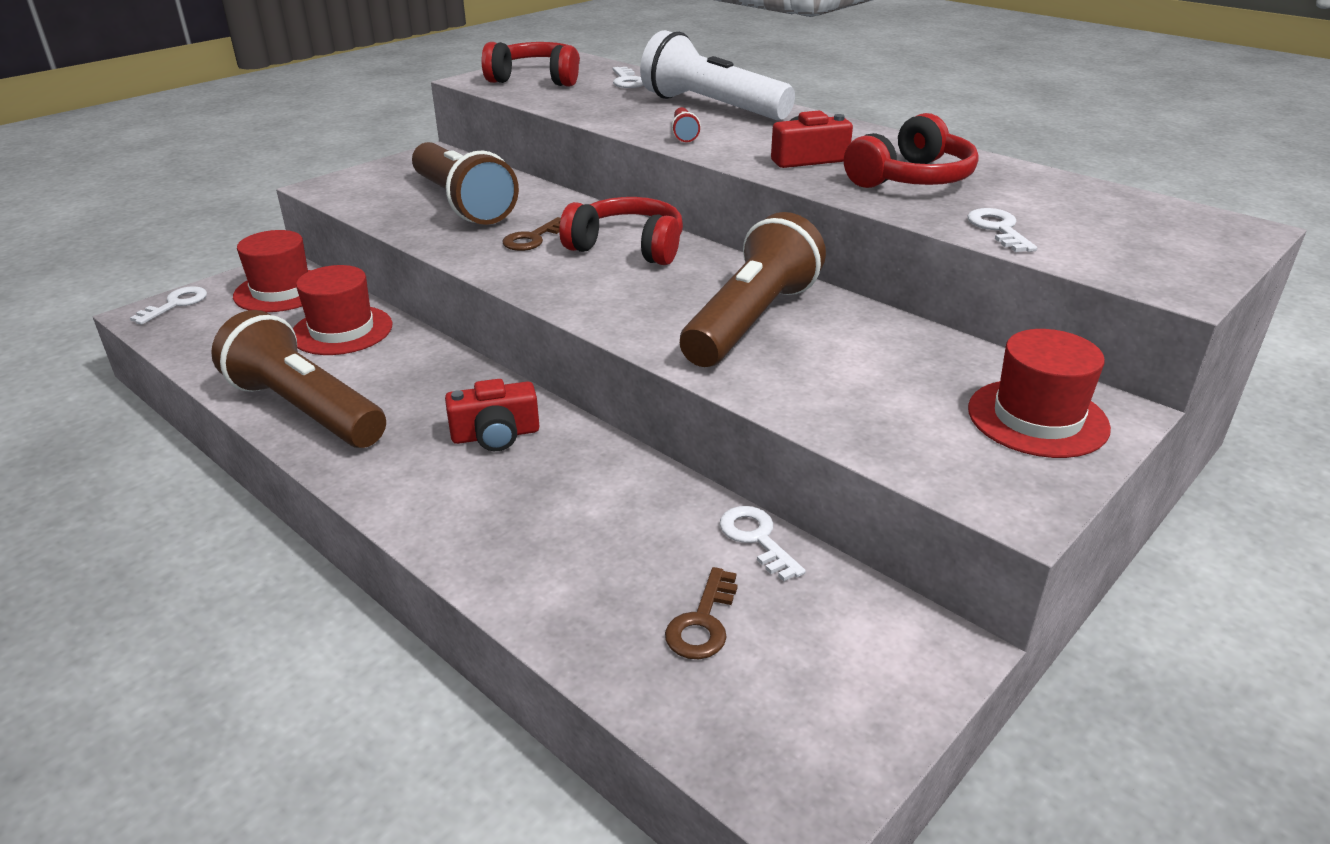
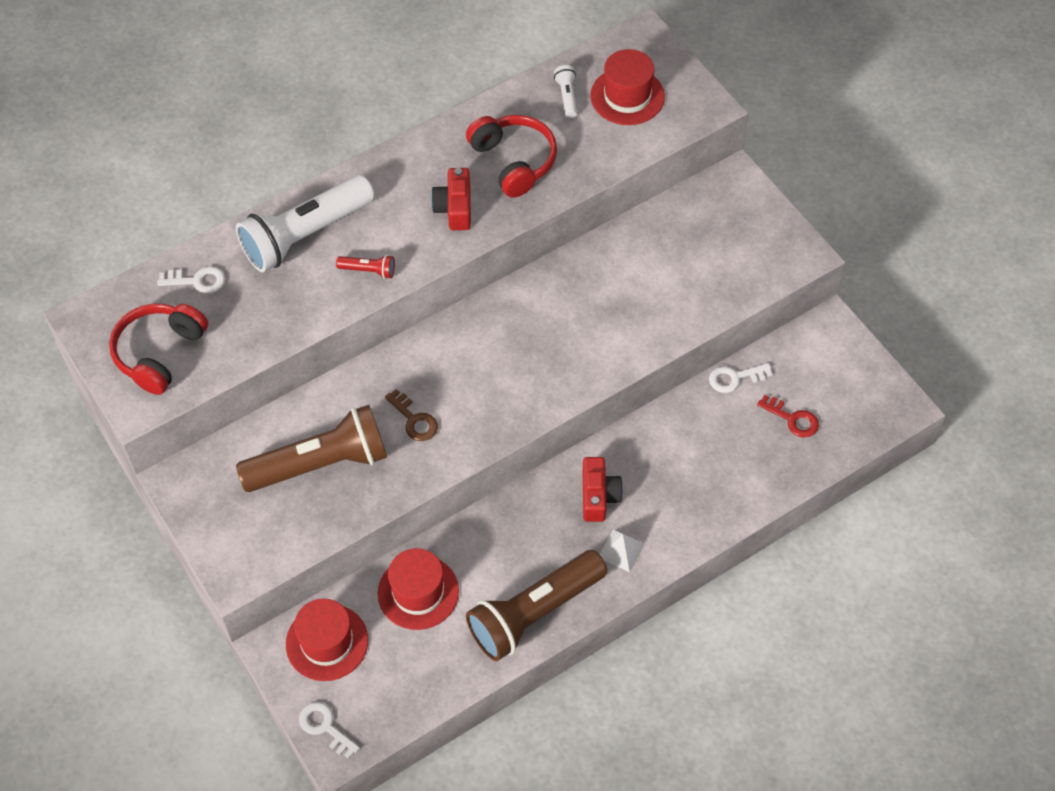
camera: 75 degrees left, 25 degrees up
red headphones [559,197,683,265] -> none
brown key [665,567,738,659] -> red key [757,395,819,438]
brown flashlight [680,212,826,367] -> none
white key [967,208,1037,252] -> none
red hat [968,329,1111,458] -> red hat moved to [590,49,665,125]
none -> white flashlight [554,65,577,118]
none -> white pyramid [600,529,645,572]

